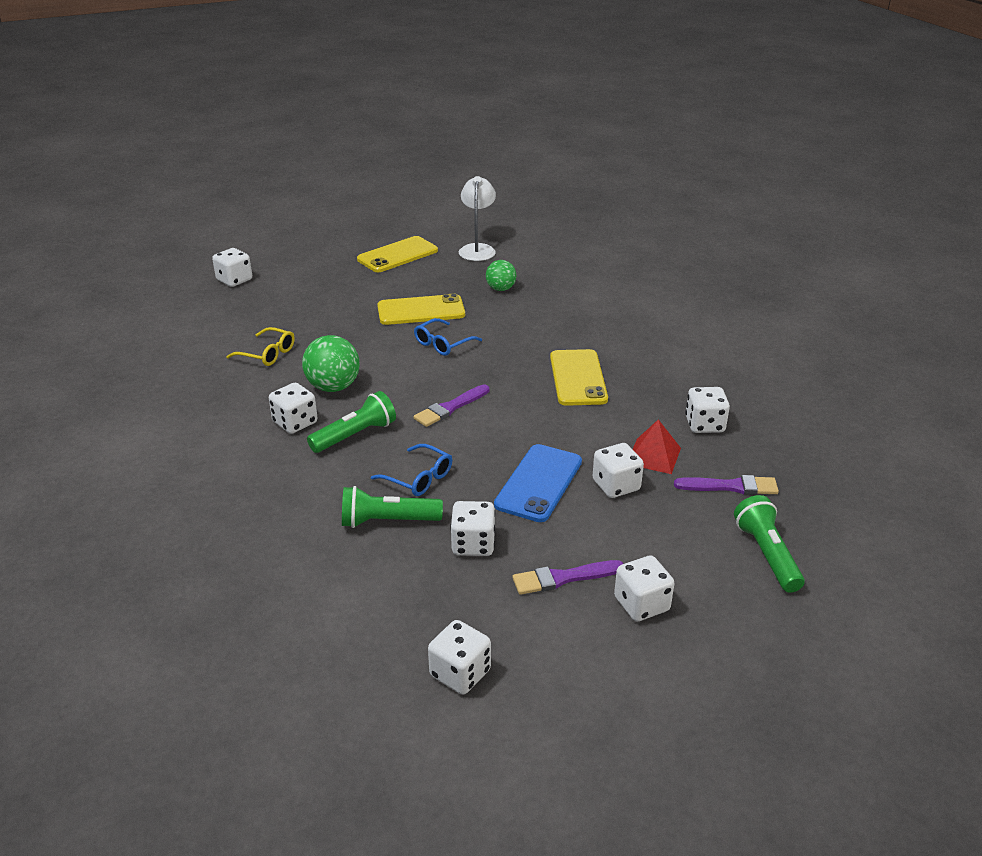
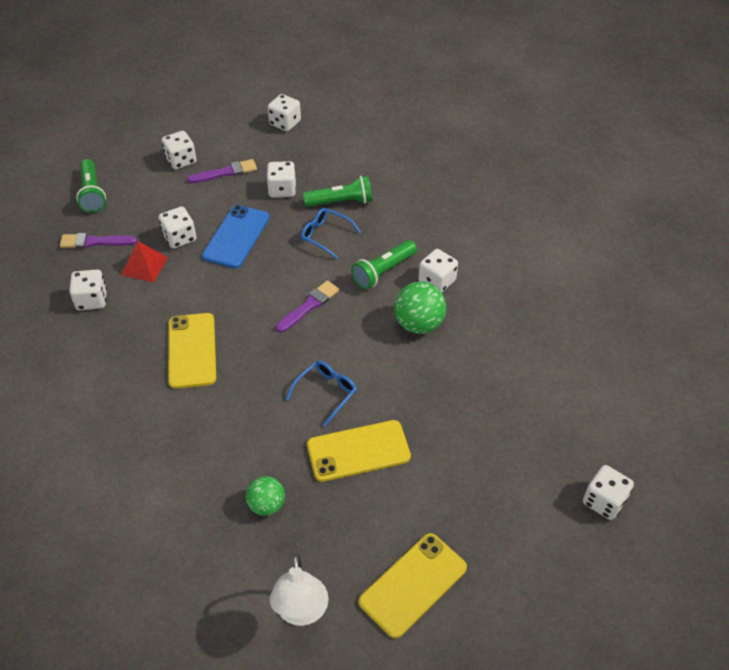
camera: 175 degrees right, 15 degrees up
yellow glasses [226,327,295,366] -> none

